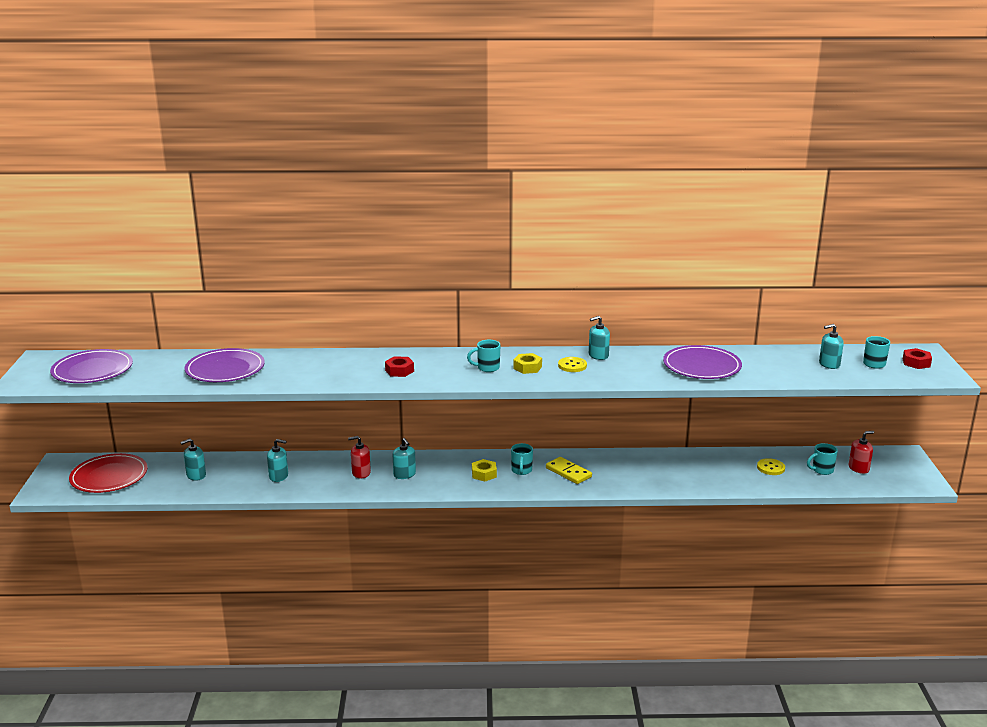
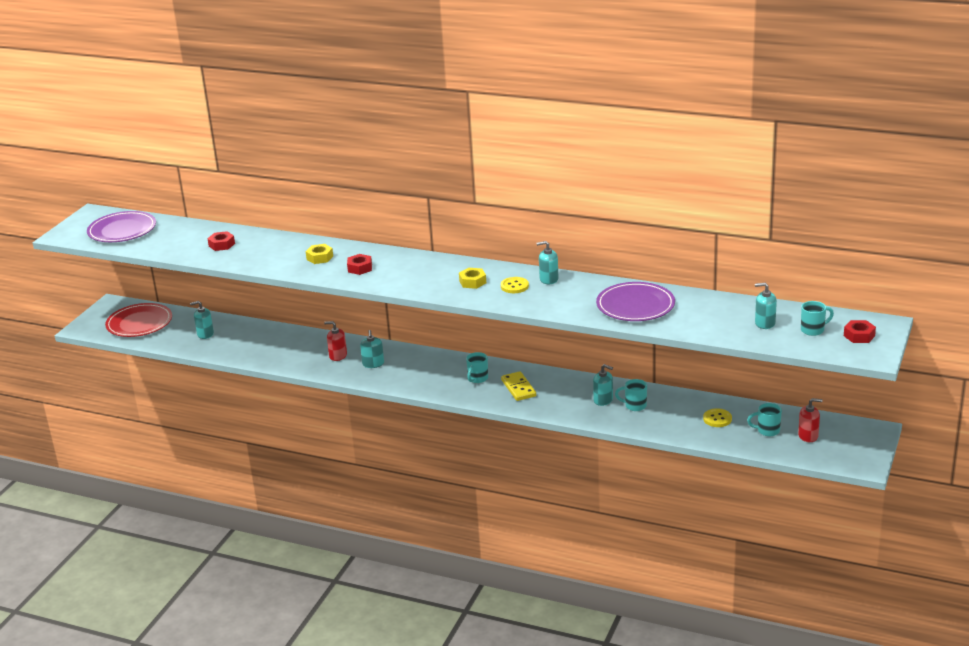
camera: 25 degrees right, 5 degrees up
purple plate [185,348,265,382] -> red nut [207,231,235,251]
turquoise soap dispenser [267,439,288,482] -> turquoise soap dispenser moved to [593,364,613,406]
turquoise mug [467,340,500,372] -> turquoise mug moved to [615,379,647,411]
yellow nut [472,459,497,481] -> yellow nut moved to [306,244,333,264]

